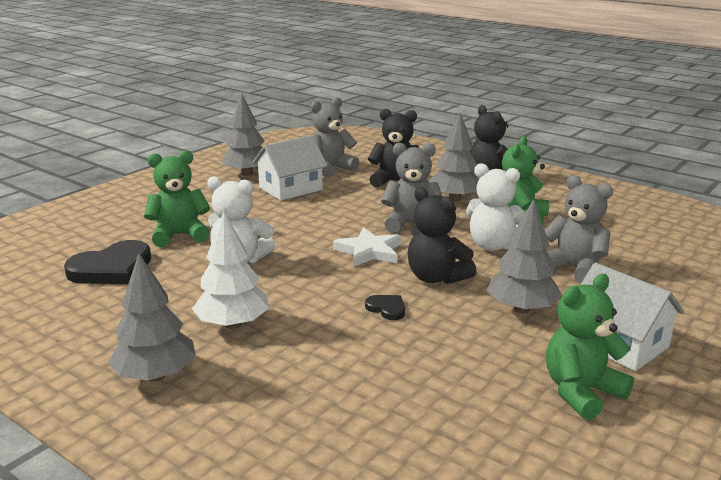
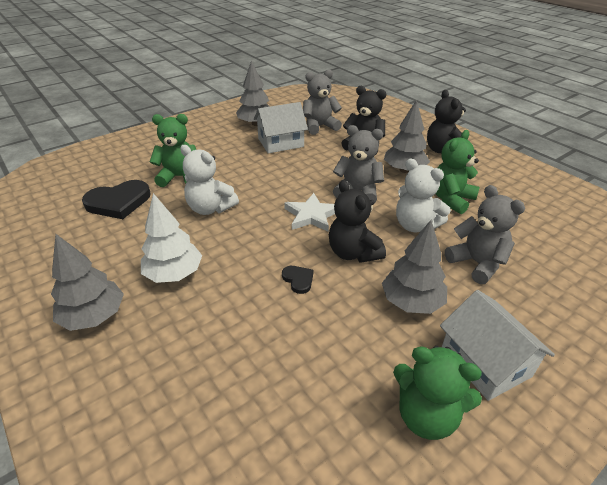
camera: 15 degrees right, 15 degrees up
green teddy bear [546,274,634,420] -> green teddy bear turned 135 degrees counterclockwise [393,346,482,440]

